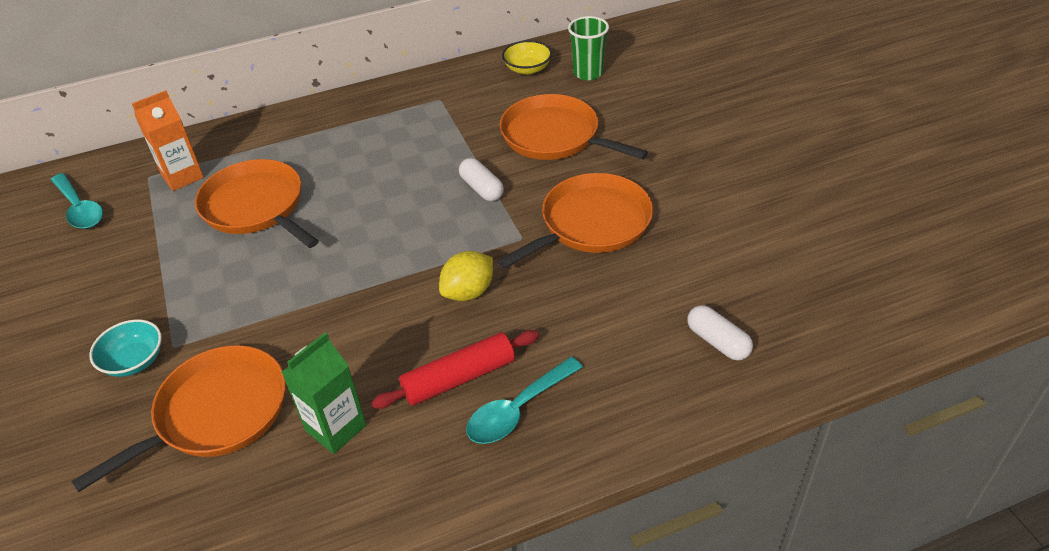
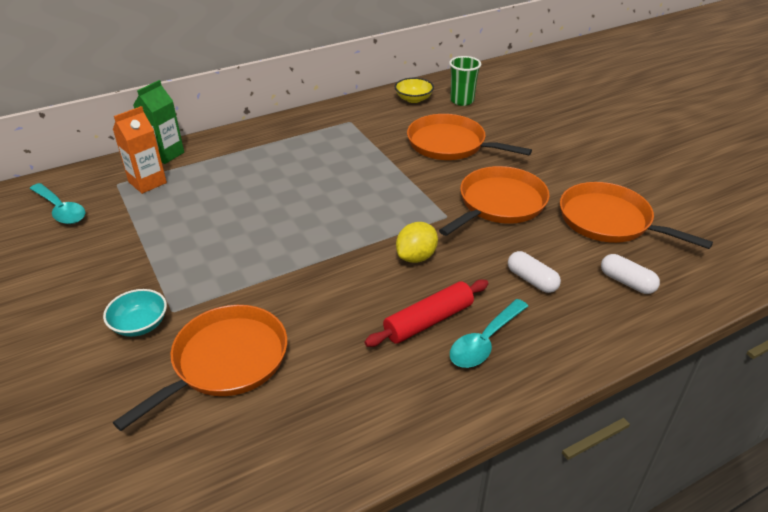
camera: 10 degrees left, 5 degrees down
orange pan [195,159,319,248] -> orange pan moved to [560,182,713,249]
green carton [282,332,366,454] -> green carton moved to [133,80,184,164]
white capsule [459,158,504,201] -> white capsule moved to [508,251,561,293]

